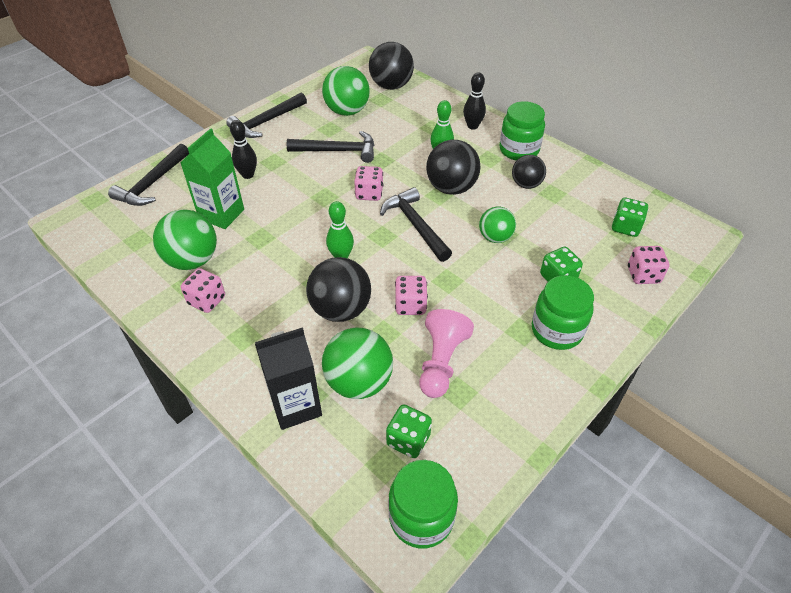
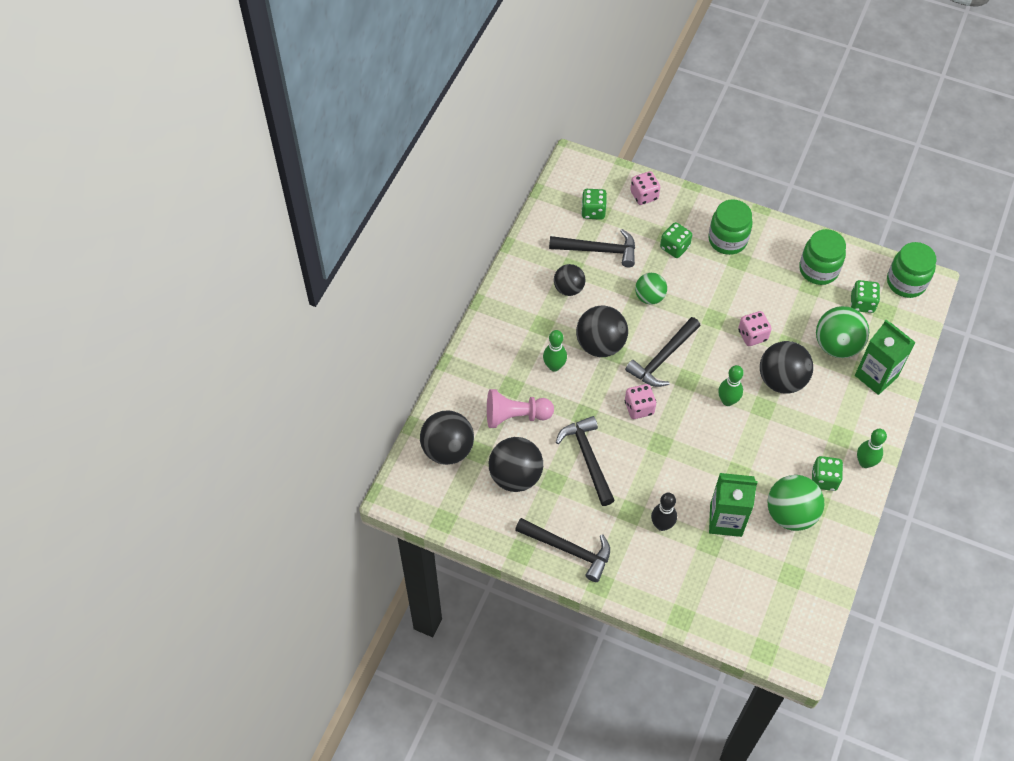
camera: 110 degrees left, 10 degrees up
black hammer [108,144,189,206] -> black hammer moved to [549,229,635,268]
pink dice [181,268,225,313] -> green dice [812,456,843,491]
black carton [255,327,322,430] -> green carton [855,320,916,395]
green ball [322,66,370,116] -> black ball [489,437,543,492]
pink pawn [419,309,474,398] -> pink pawn moved to [487,389,554,428]
black bowling pin [463,72,486,130] -> none
green jar [500,101,545,161] -> green jar moved to [799,229,846,285]
none -> green bowling pin [857,429,887,468]

